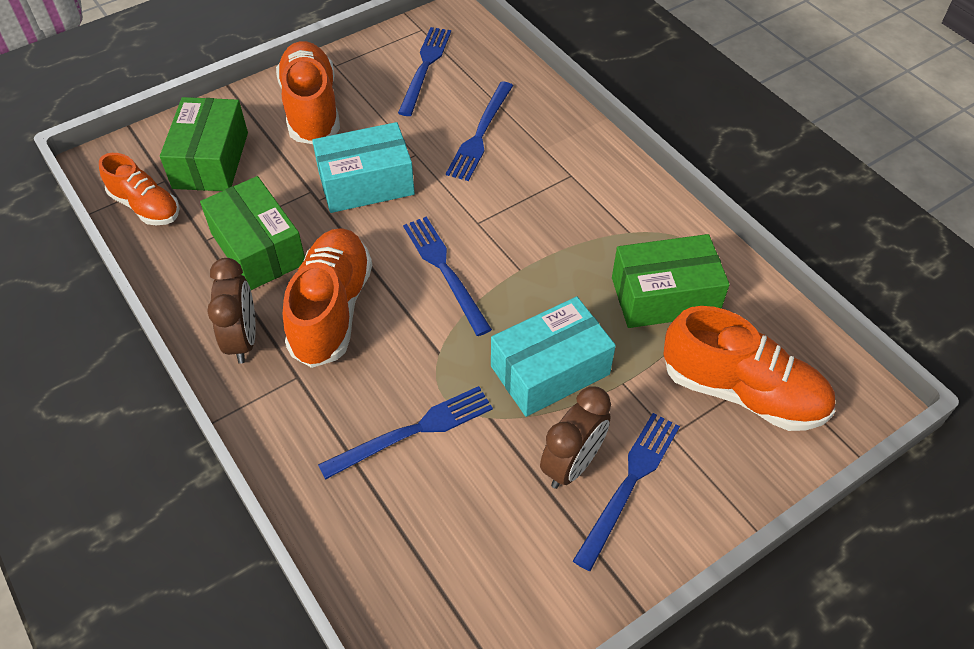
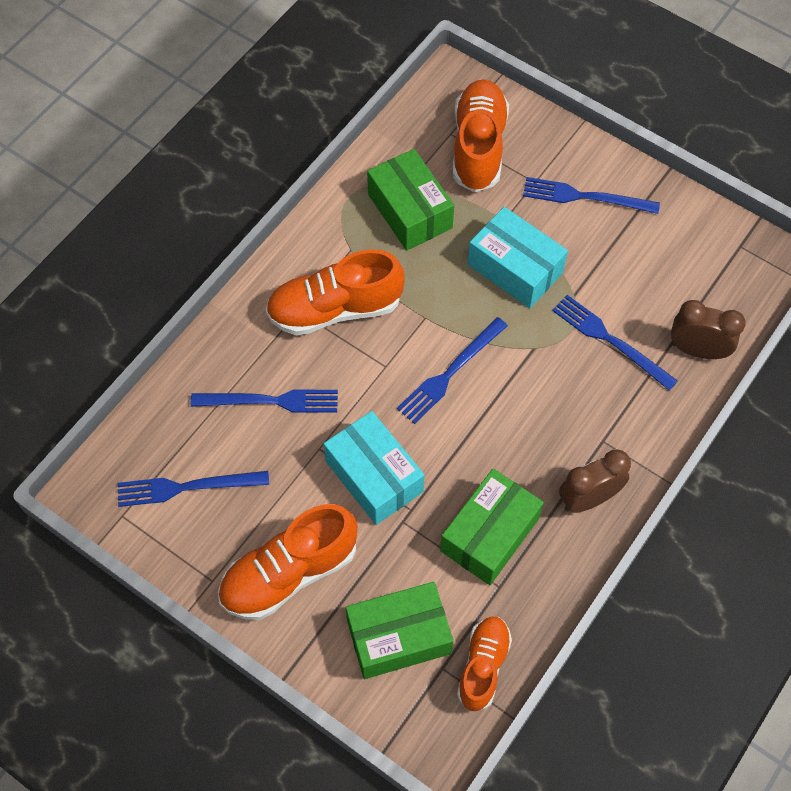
camera: 110 degrees left, 10 degrees up
orange shoe [283,228,372,368] -> orange shoe moved to [266,249,405,336]
brown clock [540,386,611,489] -> brown clock moved to [671,300,746,359]

